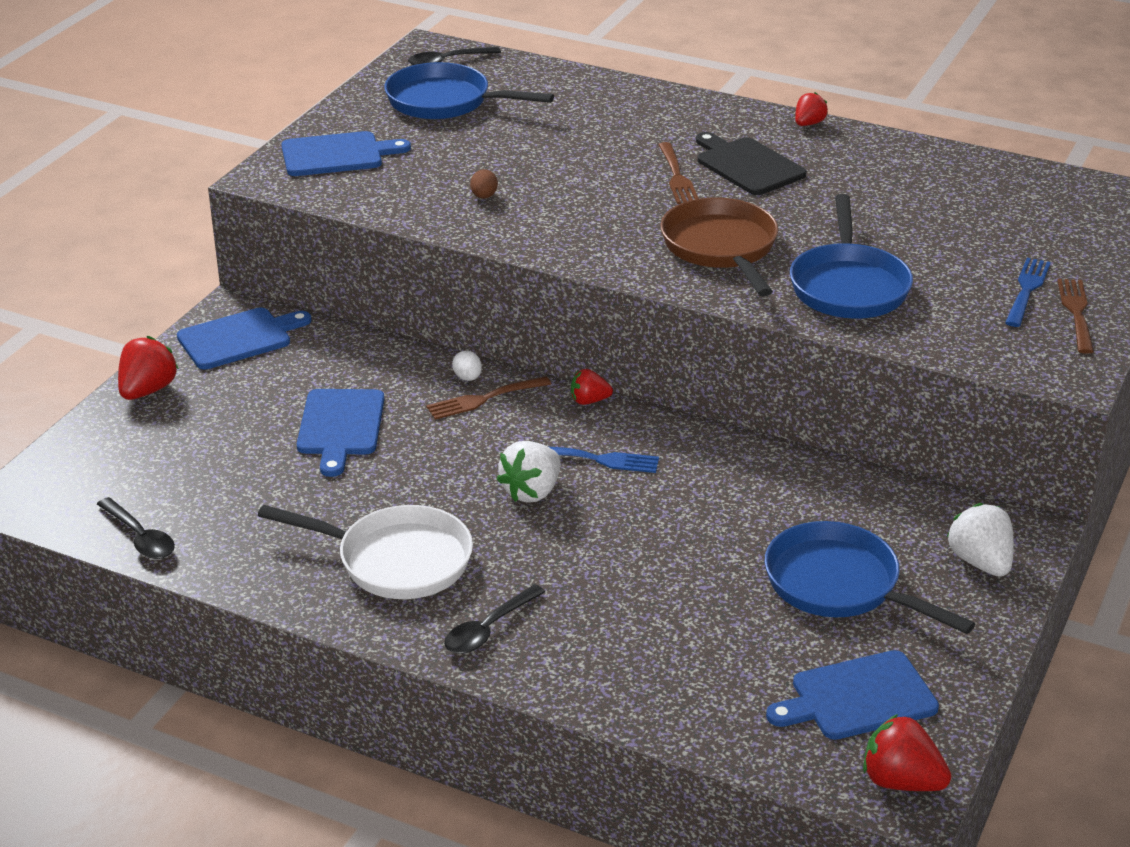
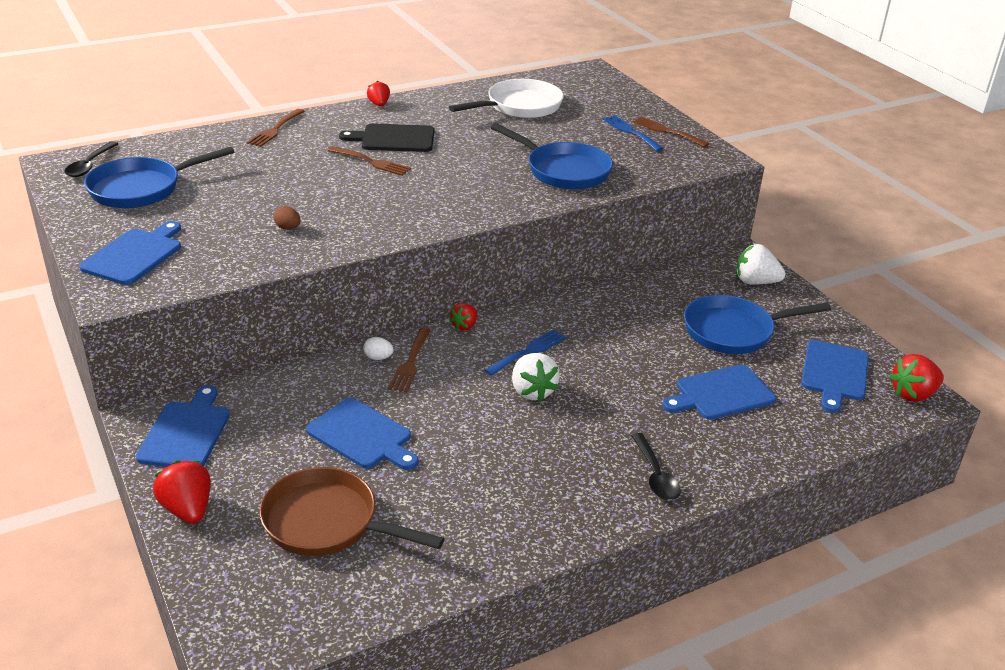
camera: 55 degrees left, 0 degrees up
black spoon [97,497,175,559] -> none
white pan [258,505,473,599] -> white pan moved to [449,79,564,118]
brown pan [660,198,778,296] -> brown pan moved to [259,467,445,556]
none -> brown fork [247,109,305,147]
none -> blue cutting board [662,364,776,420]

